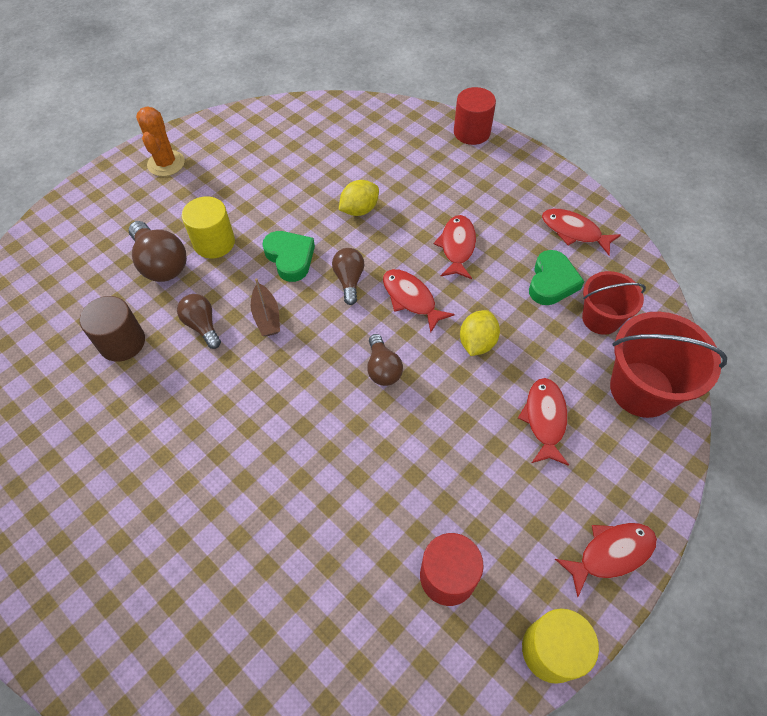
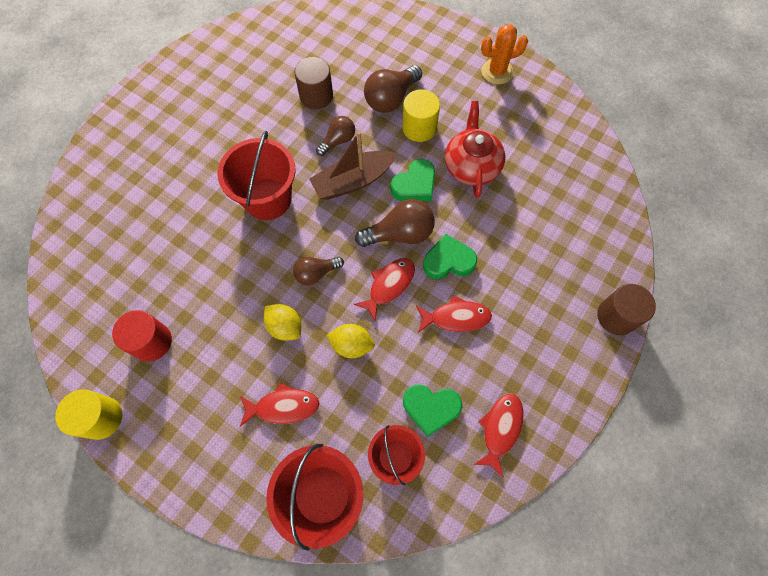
camera: 80 degrees right, 10 degrees up
brown boat [251,278,280,336] -> brown boat [309,131,397,200], size x1.74
brown light bulb [332,248,365,305] -> brown light bulb [355,199,435,247], size x1.58
yellow lemon [339,180,379,216] -> yellow lemon moved to [264,304,301,341]
red cylinder [454,87,496,145] -> brown cylinder [597,284,656,335]
red fish [555,523,657,597] -> none
none -> red bucket [217,131,296,220]
none -> green heart [423,234,477,279]
none -> red teapot [445,101,505,198]

